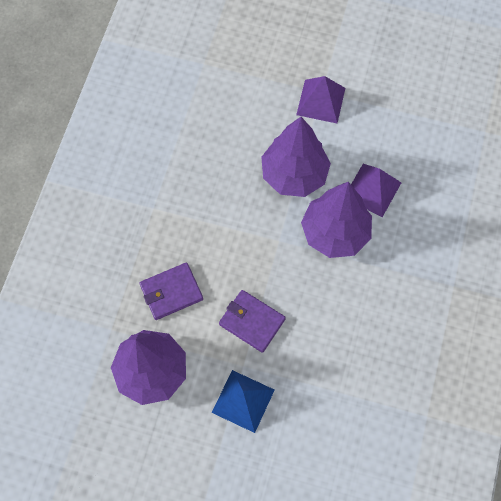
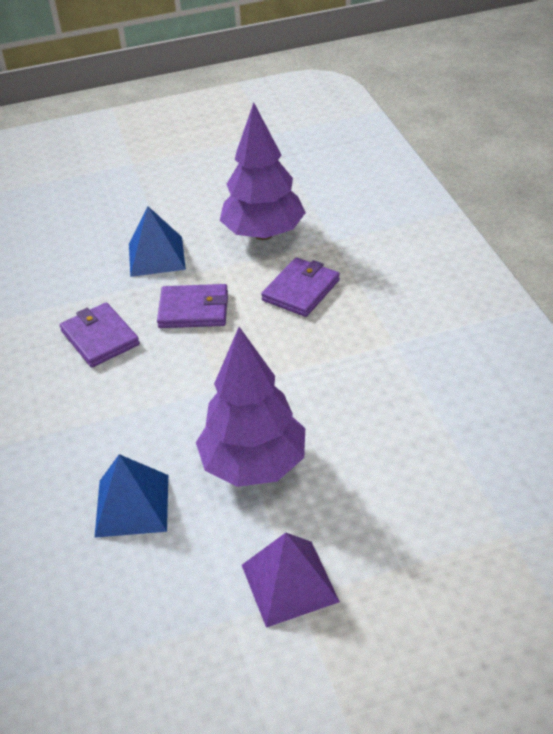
camera: 150 degrees right, 25 degrees down
purple tree [301,182,372,258] -> none
purple pyramid [351,164,401,217] -> blue pyramid [95,454,168,538]
none -> purple wallet [60,302,140,367]

